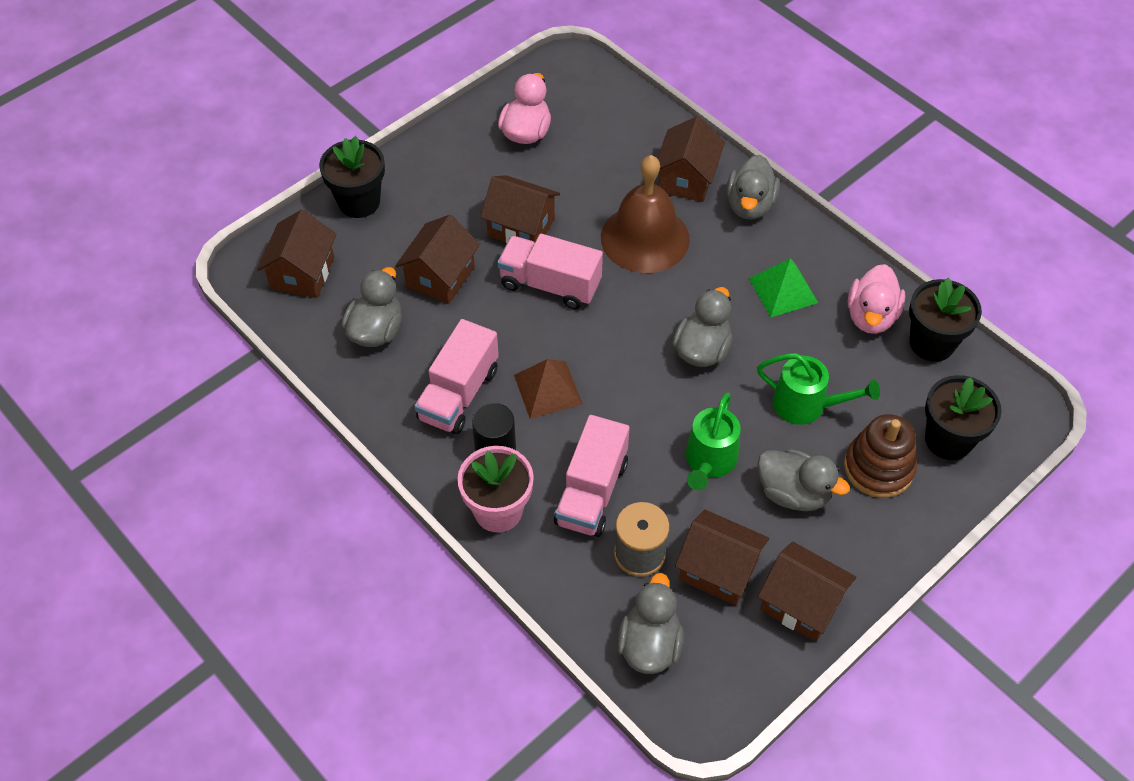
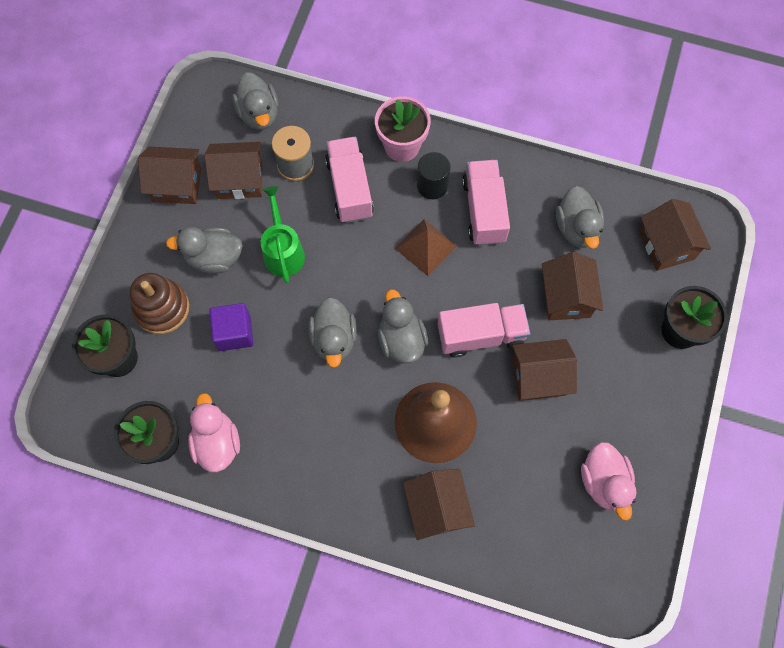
camera: 150 degrees right, 15 degrees up
grey duck [726,155,780,219] -> grey duck moved to [378,289,428,364]
green pyramid [749,258,818,317] -> none
green watering can [757,353,880,425] -> purple cube [209,303,254,351]

